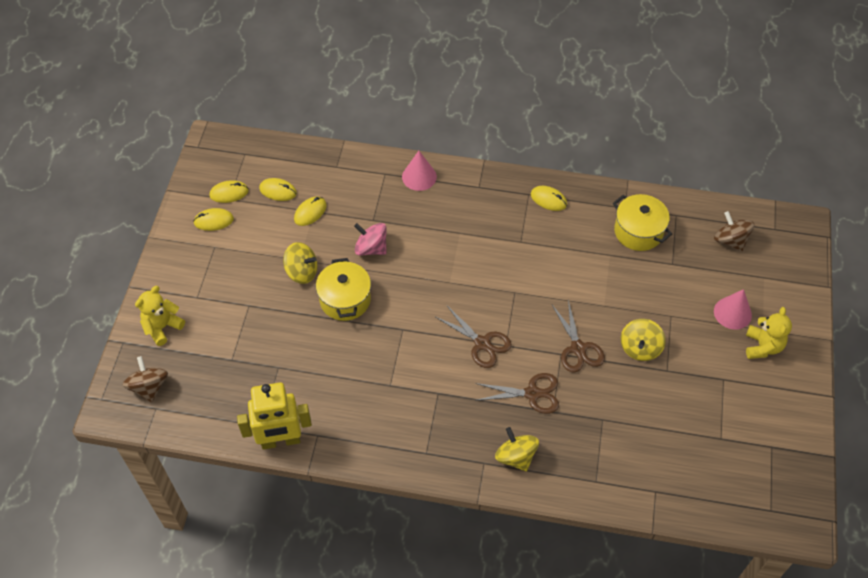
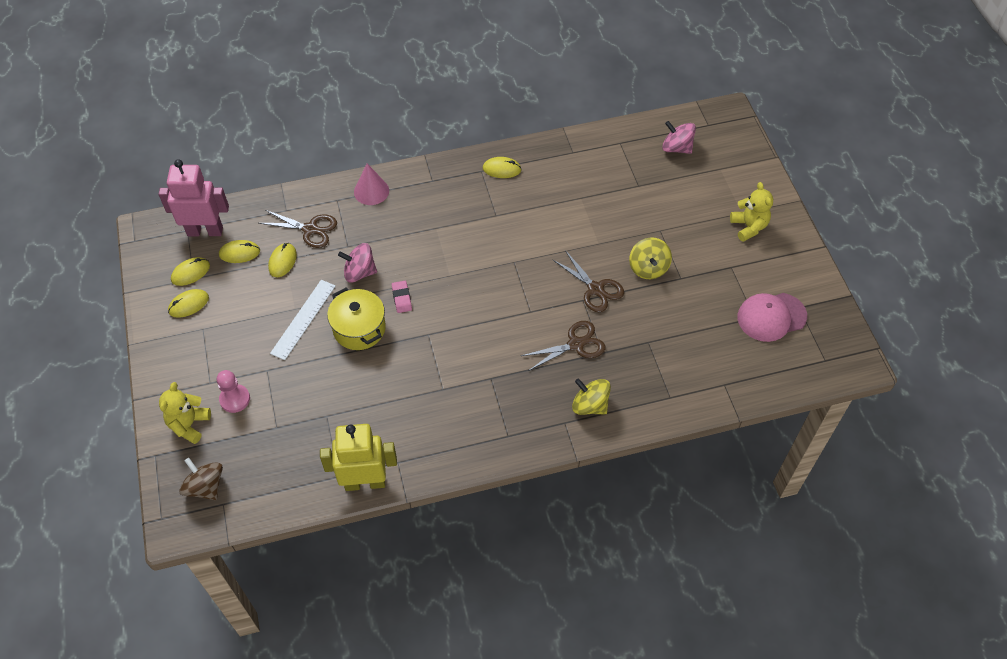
camera: 25 degrees left, 0 degrees up
yellow robot [237,382,312,450] -> yellow robot turned 150 degrees counterclockwise [320,424,397,491]
yellow spinning top [283,242,317,284] -> white ruler [270,280,336,360]
brown scissors [436,306,512,368] -> brown scissors moved to [259,210,337,248]
yellow pot [613,194,672,251] -> none
brown spinning top [714,211,755,251] -> pink spinning top [662,121,696,154]
pink cone [714,289,752,330] -> none
none -> pink robot [159,159,229,236]
none -> pink pawn [217,370,250,413]
none -> pink eraser [392,281,412,313]
none -> pink cap [737,293,807,342]

